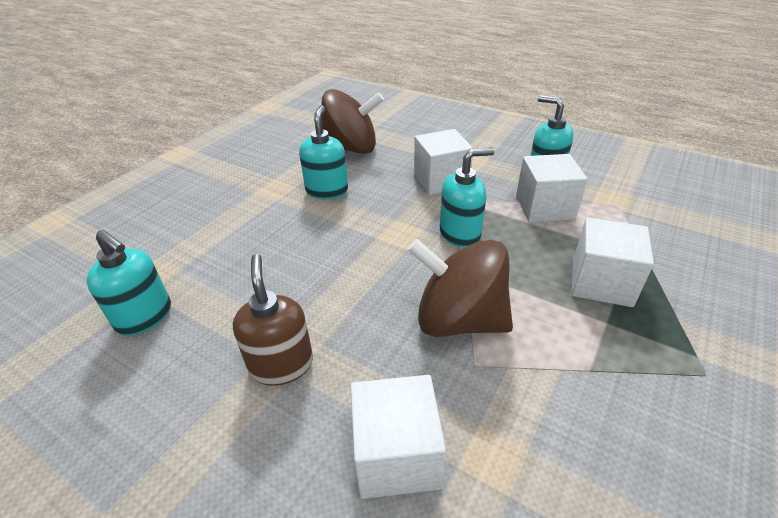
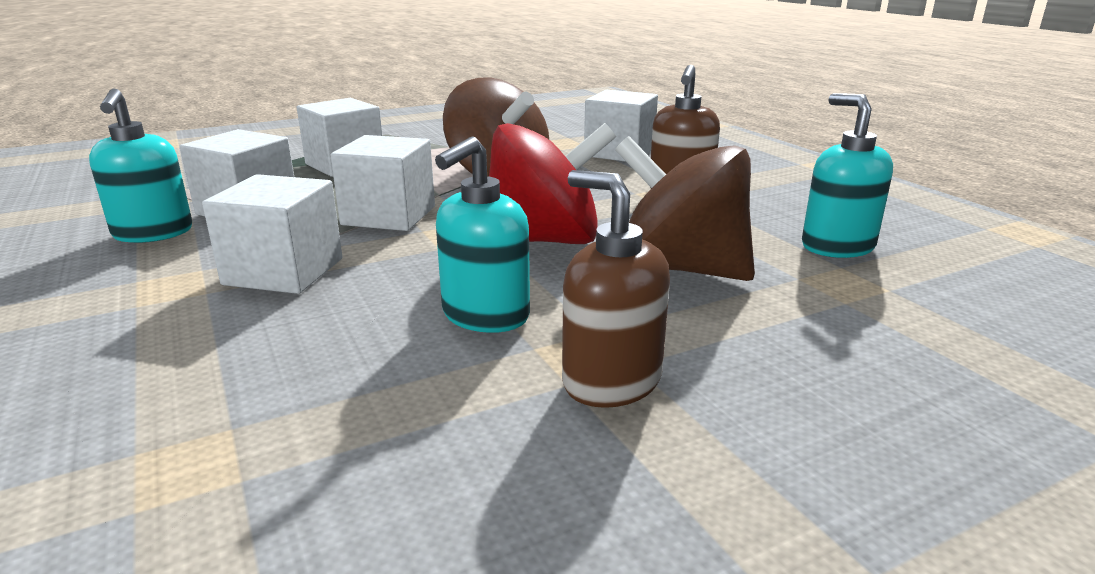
camera: 150 degrees left, 15 degrees down
brown spinning top [321,89,384,154] -> brown spinning top moved to [615,136,755,281]
turquoise soap dispenser [440,147,495,248] -> white cube [330,135,435,231]
none -> red spinning top [489,123,616,244]
none -> brown soap dispenser [562,170,670,408]

